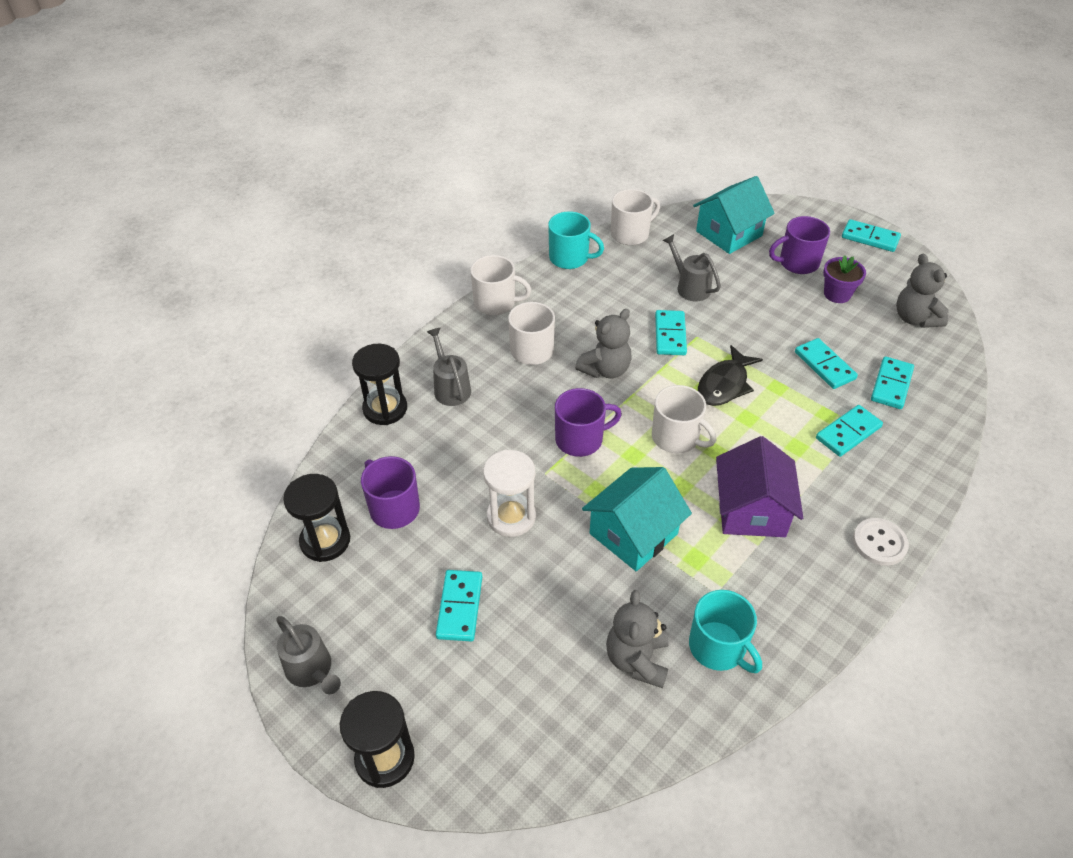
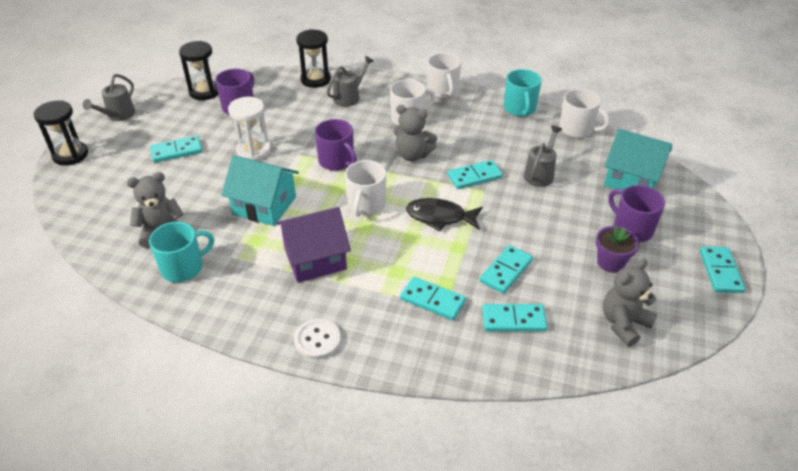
camera: 65 degrees right, 5 degrees down
turquoise mug [689,590,762,673] -> turquoise mug turned 150 degrees counterclockwise [149,222,214,282]

